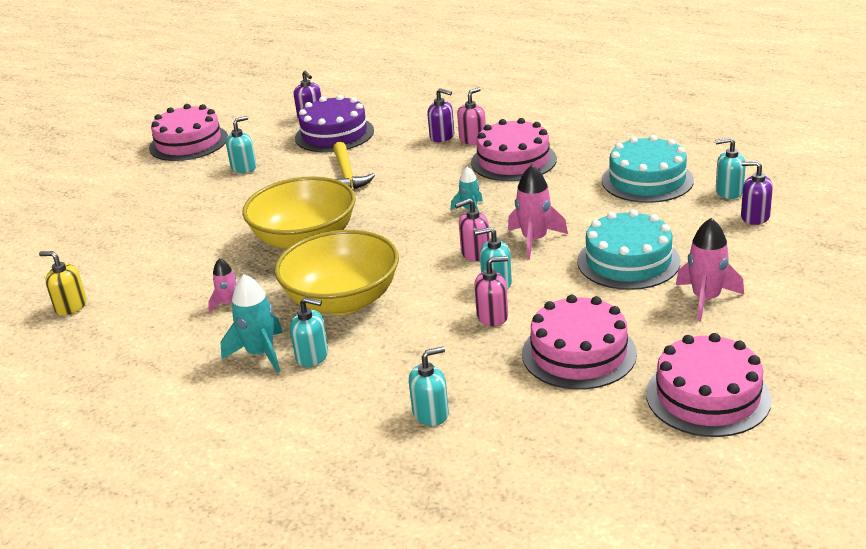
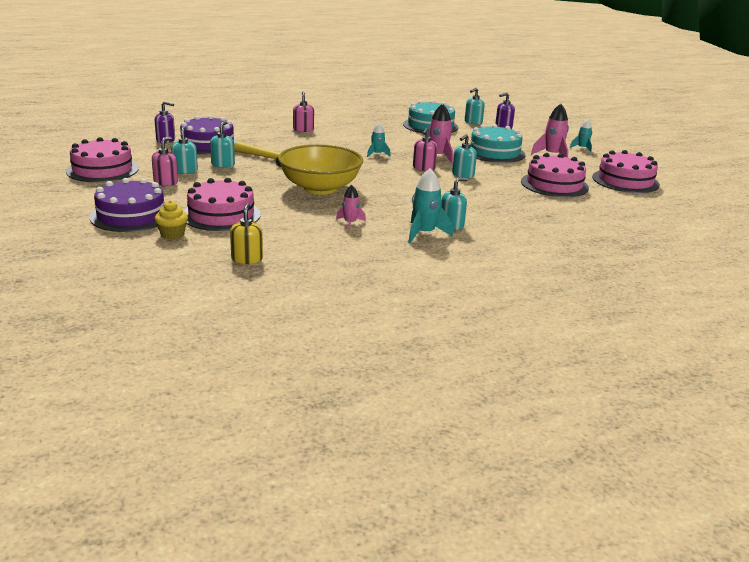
camera: 55 degrees left, 5 degrees down
yellow soap dispenser [39,251,86,316] -> yellow soap dispenser turned 120 degrees clockwise [230,203,263,264]
yellow bowl [275,230,399,315] -> none
turquoise soap dispenser [409,346,449,426] -> turquoise soap dispenser moved to [210,121,235,168]
purple soap dispenser [427,88,454,142] -> none
pink cake [471,118,557,181] -> pink cake moved to [184,178,261,231]
pink soap dispenser [474,256,508,326] -> pink soap dispenser moved to [152,137,178,186]
none -> purple cake [90,178,165,232]
none -> yellow cupcake [155,200,188,240]
none -> turquoise rocket [570,118,592,152]

